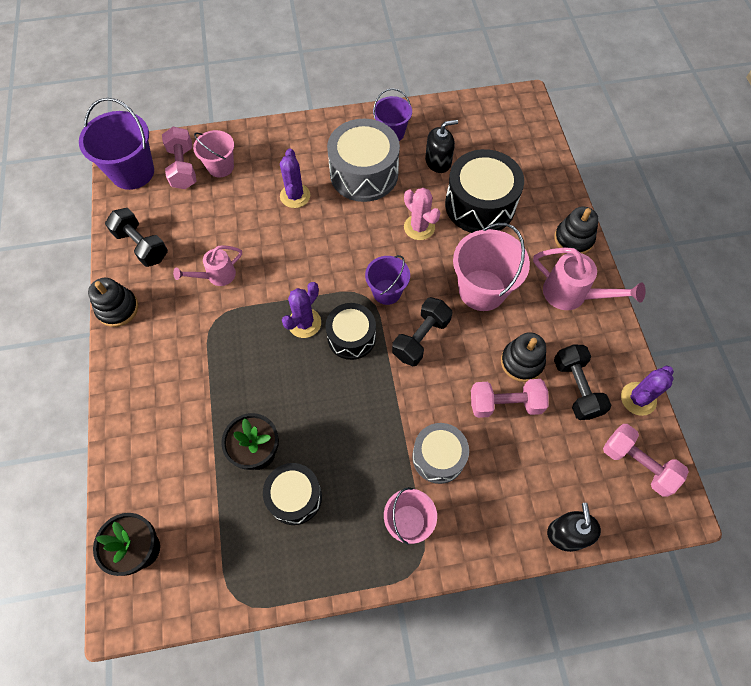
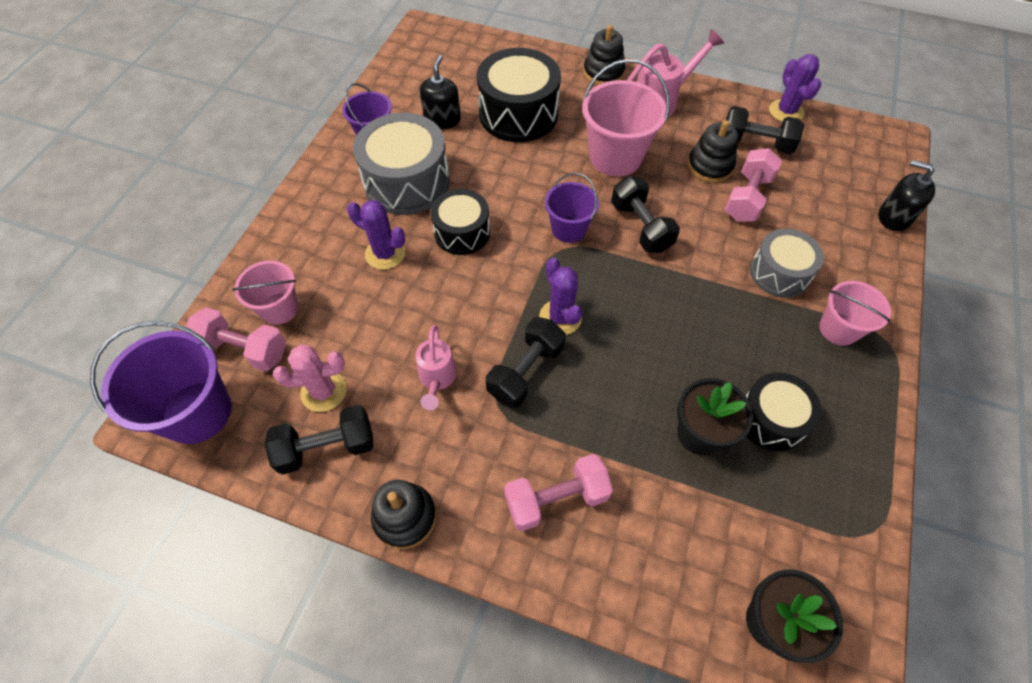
camera: 60 degrees left, 5 degrees down
black drum [325,303,376,360] -> black drum moved to [430,189,490,255]
pink cactus [404,188,441,240] -> pink cactus moved to [273,344,347,412]
pink dumbbell [603,424,689,497] -> pink dumbbell moved to [504,454,613,531]
none -> black dumbbell [486,317,566,408]

